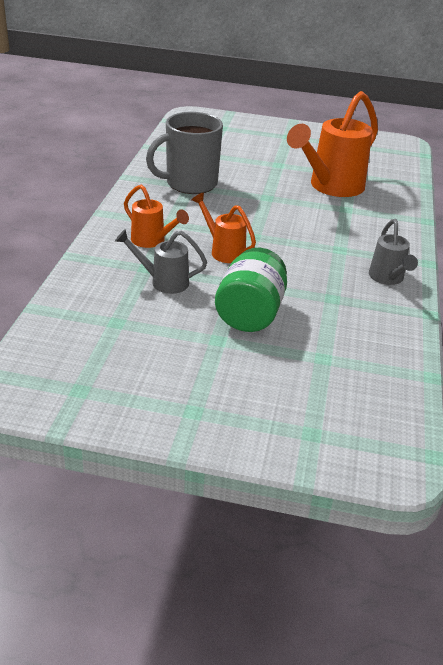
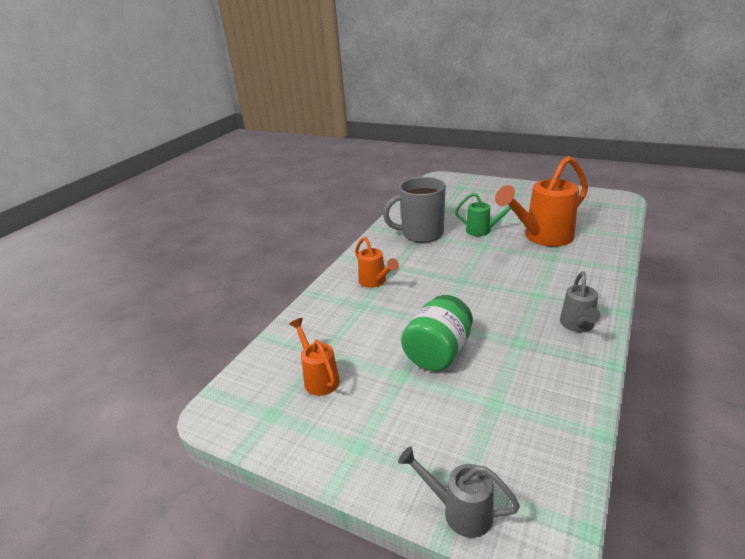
camera: 20 degrees right, 5 degrees down
grey watering can [115,229,207,294] -> grey watering can moved to [398,446,520,538]
orange watering can [192,192,256,263] -> orange watering can moved to [289,318,340,396]
none -> green watering can [455,193,511,236]

